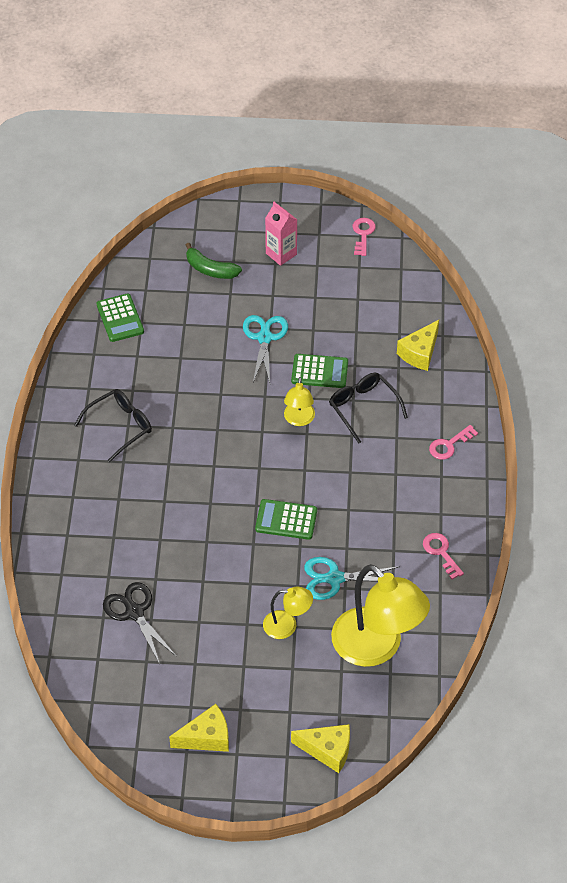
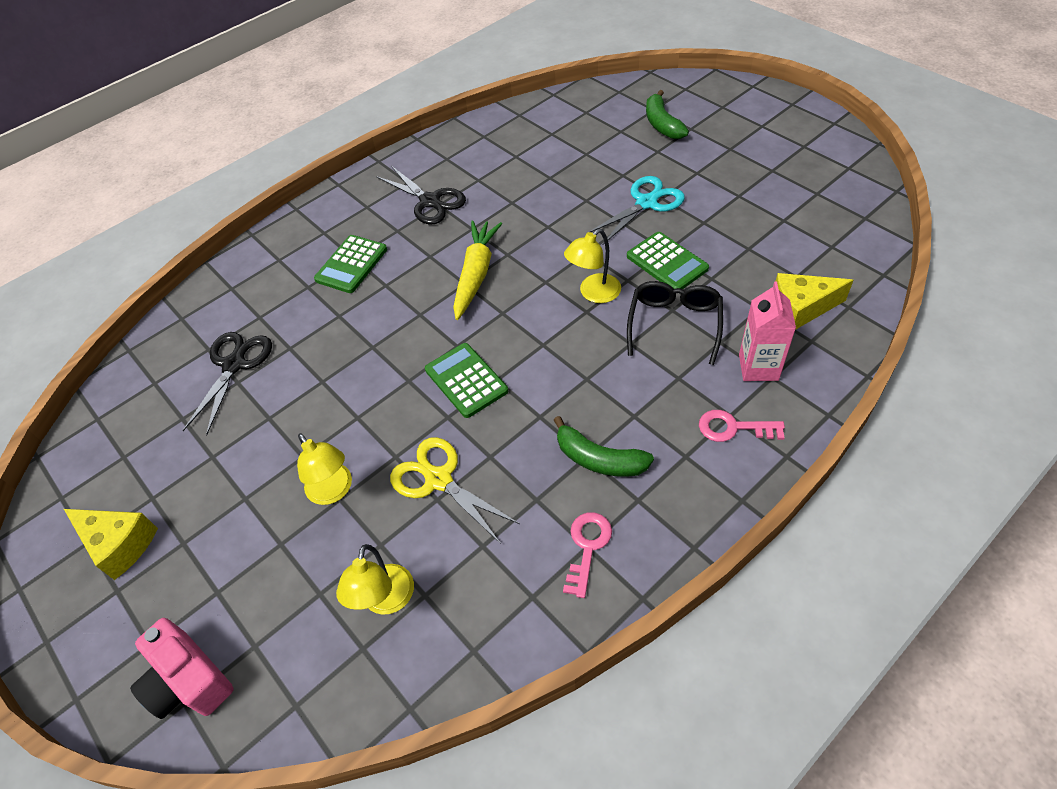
camera: 50 degrees right, 0 degrees up
black glasses [74,389,152,463] -> black scissors [376,166,466,224]
green calculator [97,293,144,342] -> green calculator moved to [314,235,387,293]
pink carton [265,202,297,266] -> pink carton moved to [739,281,796,381]
yellow cheese [291,724,350,773] -> pink camera [130,618,234,719]
turquoise scissors [304,557,400,600] -> yellow scissors [390,437,520,544]
yellow lamp [331,564,430,667] -> yellow lamp [336,544,414,615], size x0.49
pink key [353,218,376,256] -> none
none -> yellow carrot [453,221,502,320]
none -> green banana [554,416,654,477]

